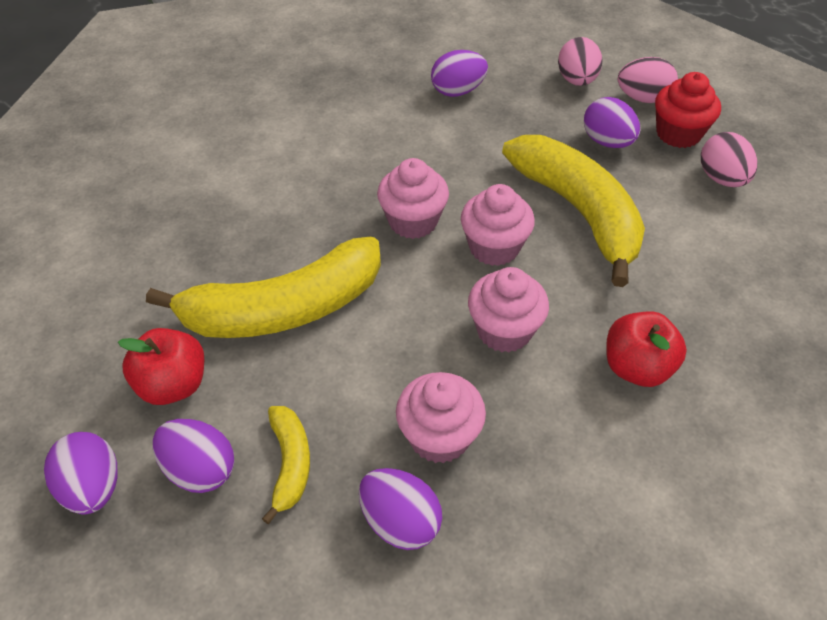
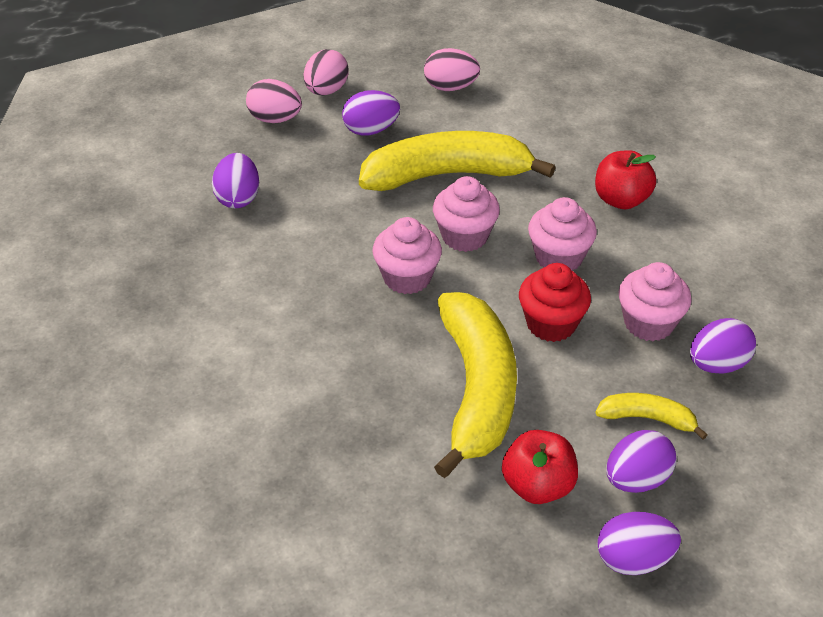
camera: 70 degrees left, 5 degrees down
red cupcake [655,72,721,148] -> red cupcake moved to [519,263,591,342]

